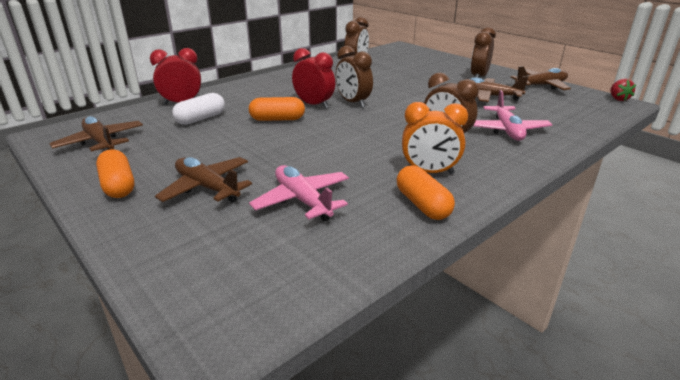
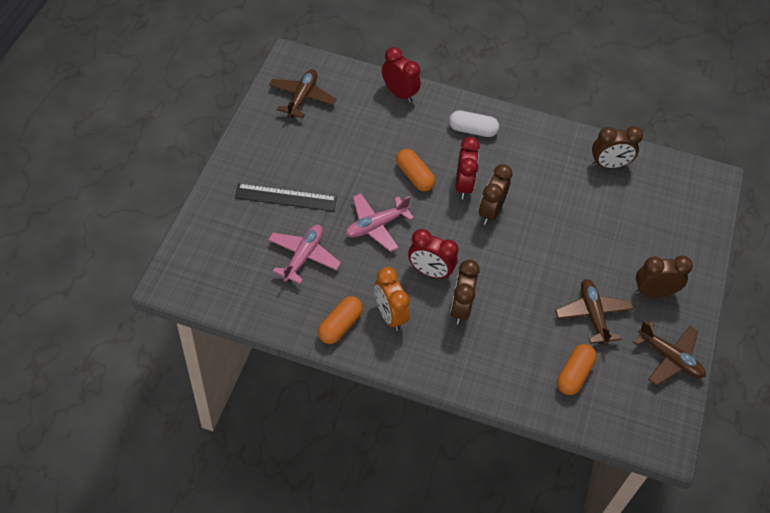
camera: 55 degrees right, 25 degrees up
orange capsule [96,149,134,198] -> orange capsule moved to [557,344,597,395]
brown plane [155,157,252,203] -> black ruler [235,184,337,212]
white capsule [172,93,225,125] -> white capsule moved to [449,110,499,137]
pink plane [473,90,552,141] -> pink plane moved to [346,193,414,252]
red strawberry [610,78,636,101] -> none
none -> red clock [408,229,458,279]

